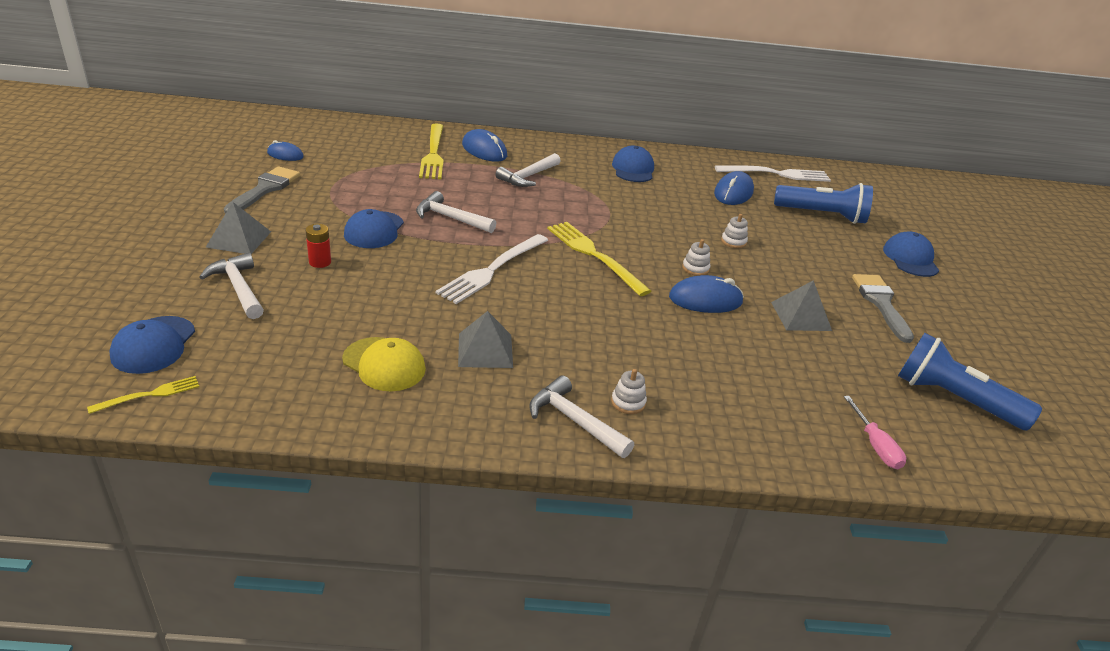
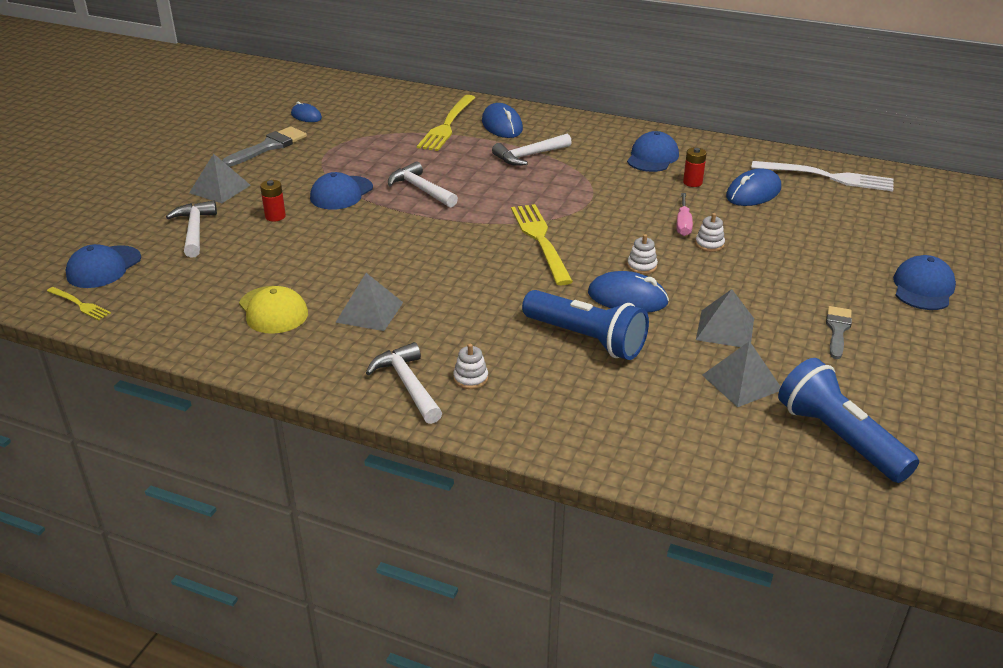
camera: 25 degrees right, 0 degrees up
yellow fork [87,376,200,414] -> yellow fork turned 45 degrees clockwise [47,287,111,320]
white fork [435,234,548,304] -> none
blue flashlight [774,183,873,224] -> blue flashlight moved to [522,290,649,360]
pink screwdriver [844,396,906,469] -> pink screwdriver moved to [677,193,693,236]
grey brush [852,274,914,343] -> grey brush [826,306,852,359], size x0.67
none -> red battery [683,147,707,187]
none -> grey pyramid [702,341,781,407]

